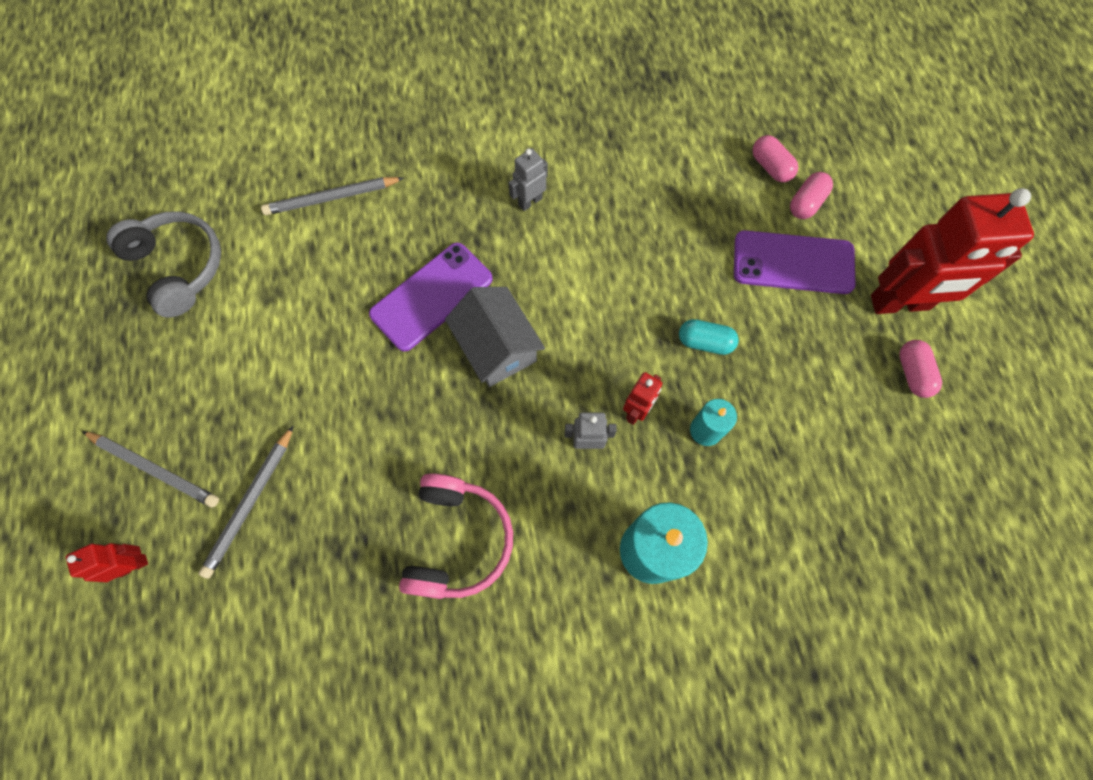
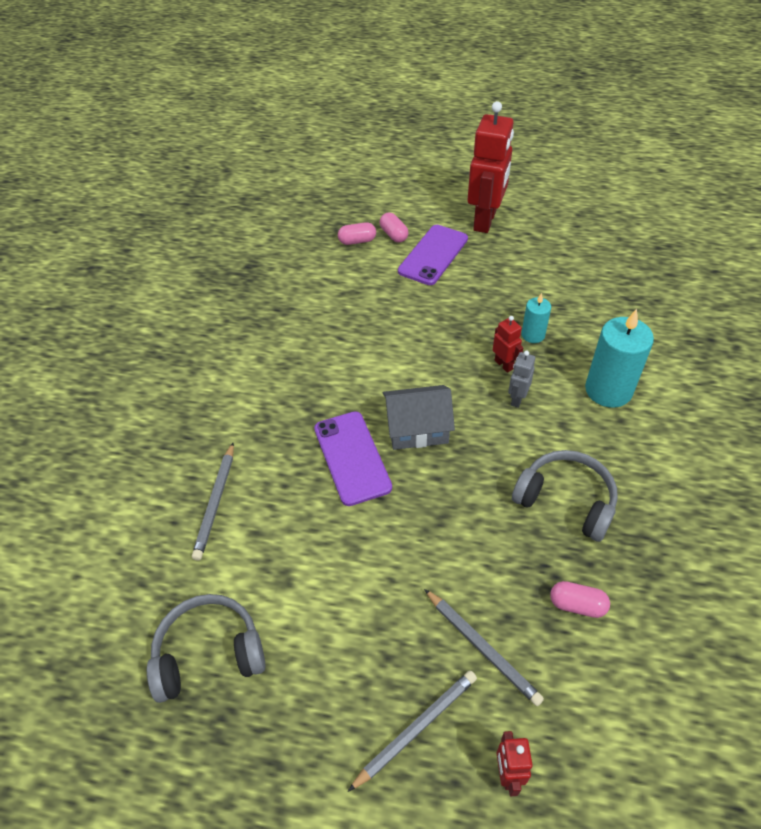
camera: 65 degrees left, 20 degrees down
pink headphones [399,473,513,599] -> grey headphones [512,450,618,542]
grey robot [508,148,548,211] -> none
turquoise capsule [679,319,739,355] -> none
pink capsule [899,340,942,398] -> pink capsule moved to [550,581,610,618]

